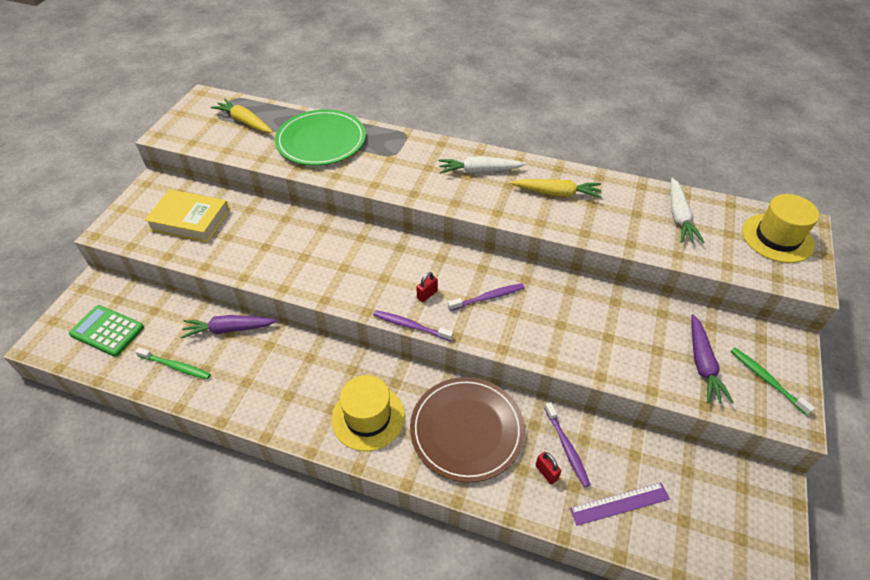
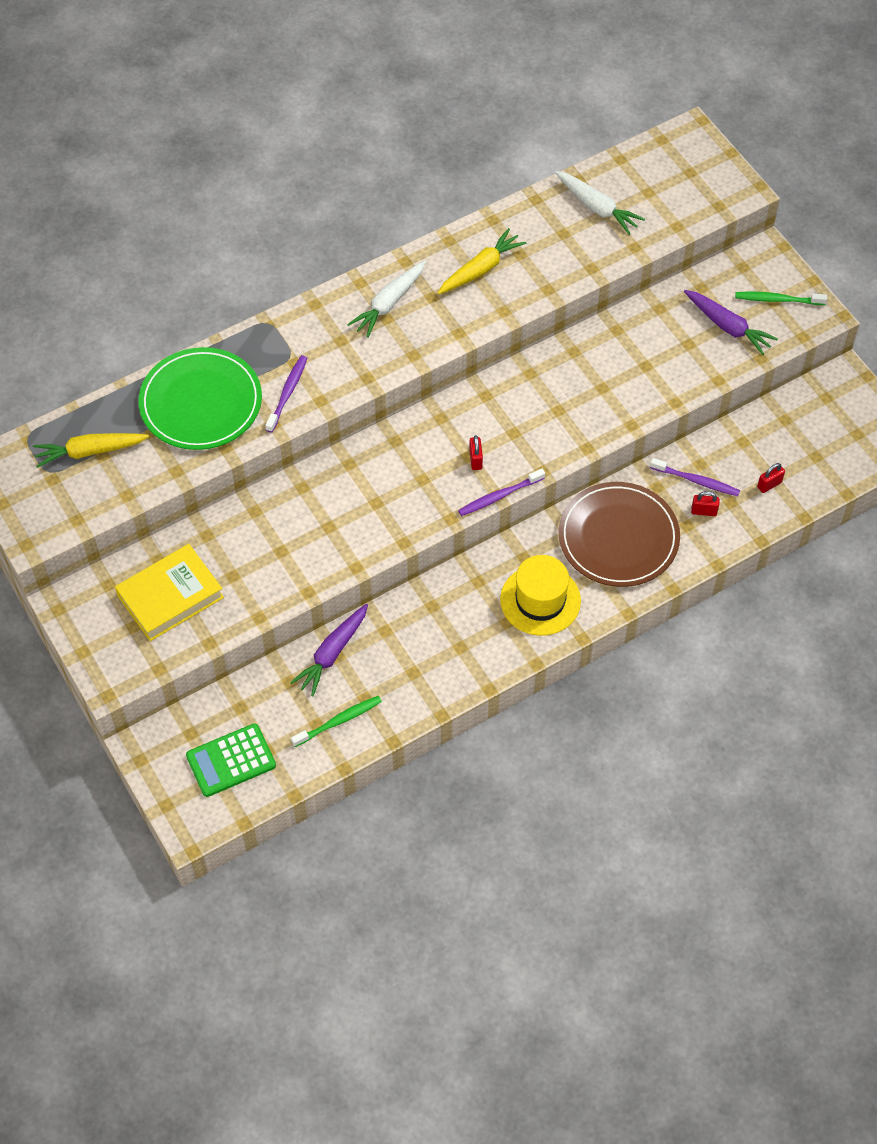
camera: 50 degrees left, 10 degrees up
purple toothbrush [448,283,525,311] -> purple toothbrush moved to [265,355,307,433]
purple ruler [569,483,670,526] -> red padlock [757,463,785,493]
yellow hat [742,194,820,263] -> none

